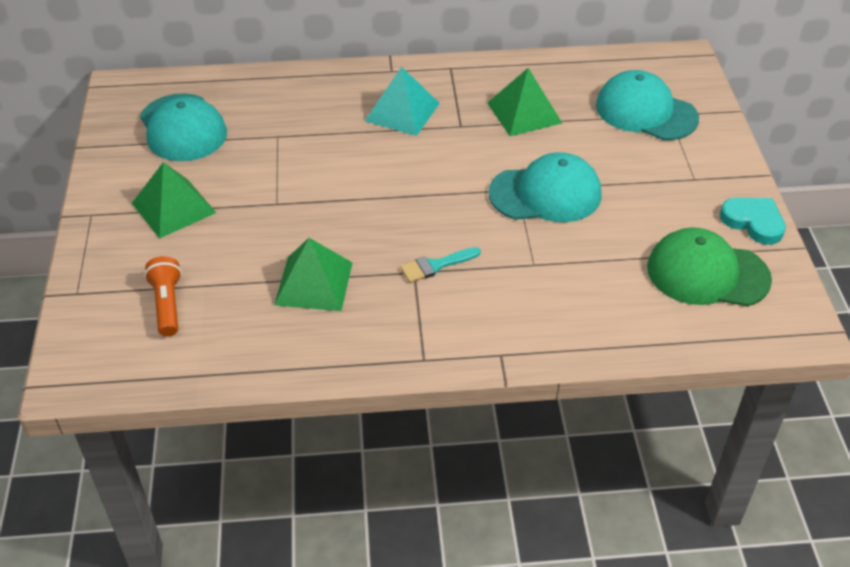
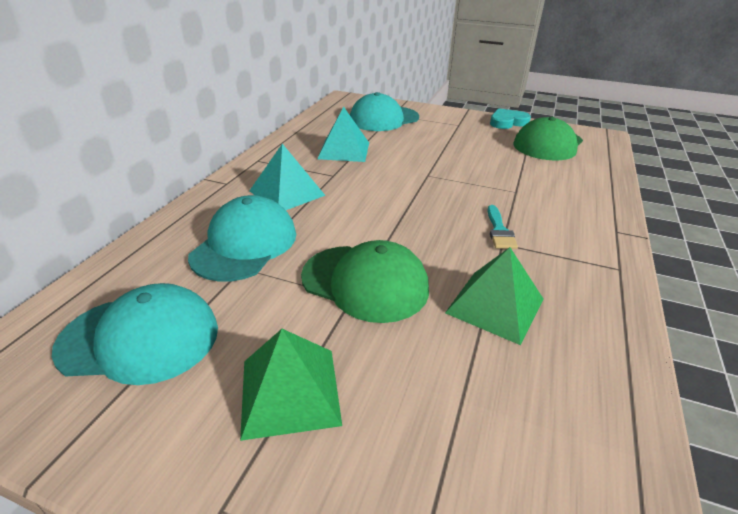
camera: 65 degrees left, 10 degrees down
orange flashlight [144,256,182,337] -> none
green pyramid [487,68,562,136] -> turquoise pyramid [318,107,369,162]
turquoise cap [489,152,602,222] -> turquoise cap moved to [188,195,296,282]
none -> green cap [301,240,429,323]

